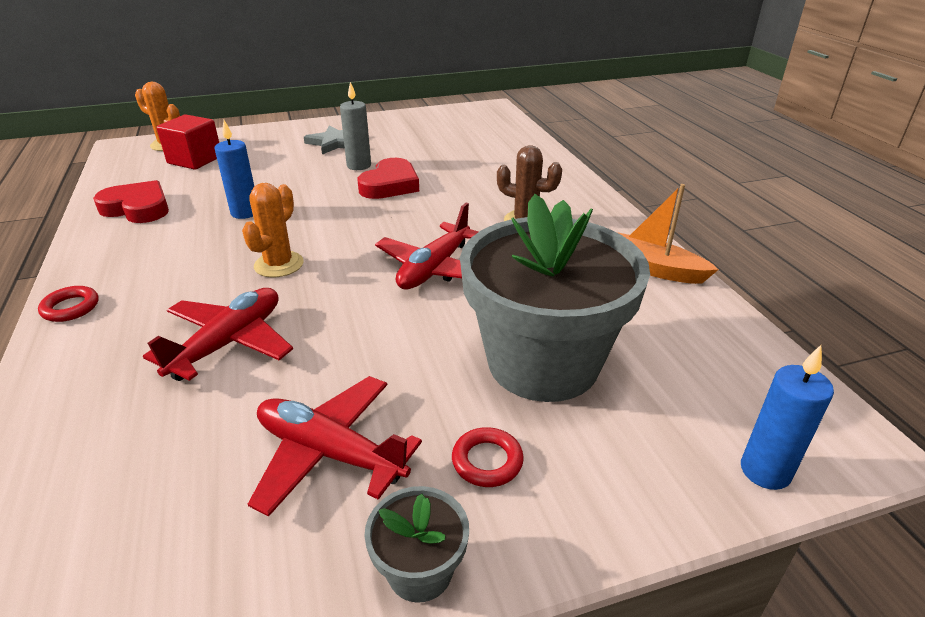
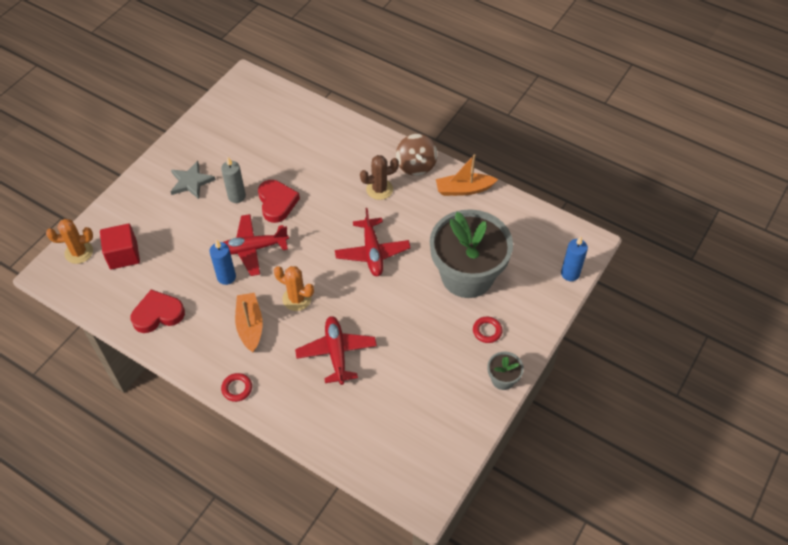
camera: 40 degrees left, 20 degrees up
orange cactus [242,183,304,277] -> orange cactus turned 45 degrees counterclockwise [274,266,314,311]
red plane [248,376,422,517] -> red plane moved to [223,214,289,276]
none -> orange boat [235,293,263,352]
none -> brown spinning top [396,134,438,176]

